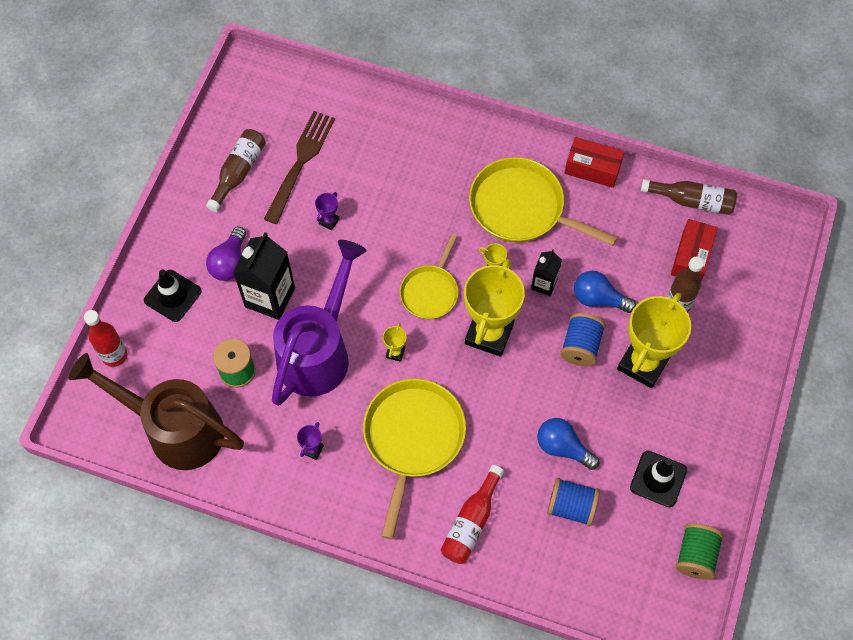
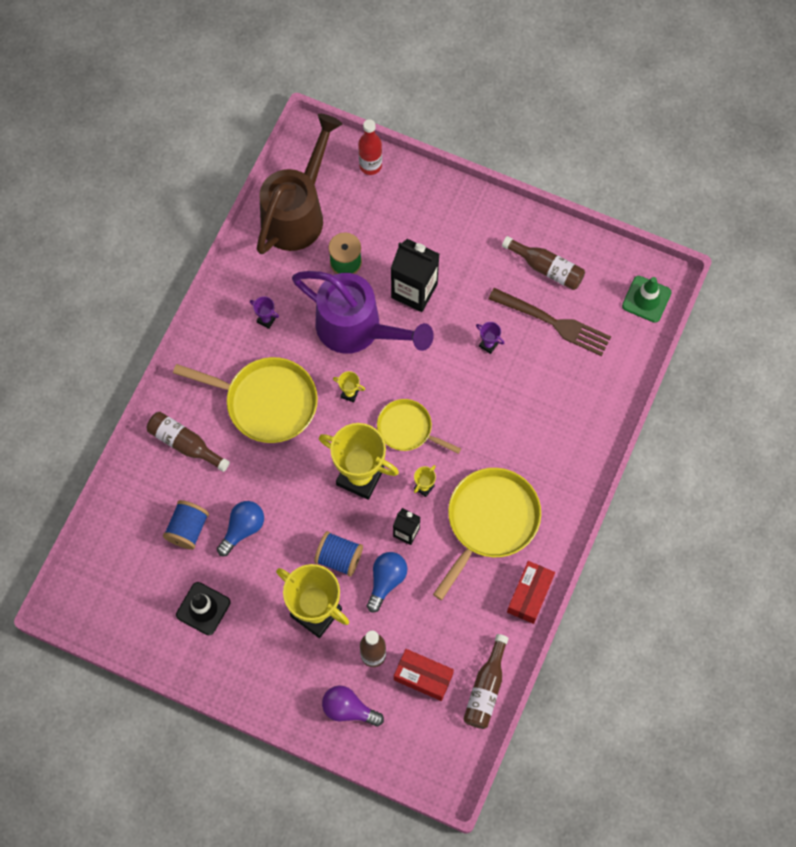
camera: 95 degrees right, 5 degrees up
black traffic cone [144,270,202,322] -> none
purple light bulb [206,226,246,281] -> purple light bulb moved to [322,685,384,727]
red bottle [441,465,504,564] -> brown bottle [147,412,230,472]
green spool [675,523,724,580] -> none
none -> green traffic cone [622,276,672,323]

